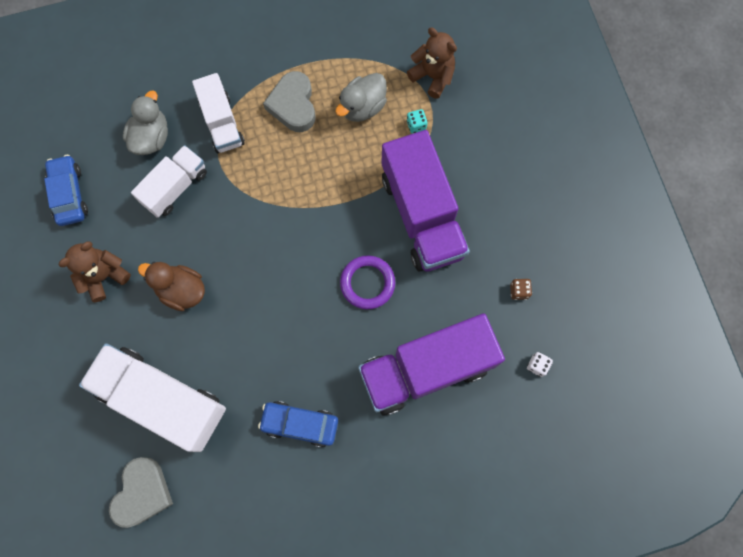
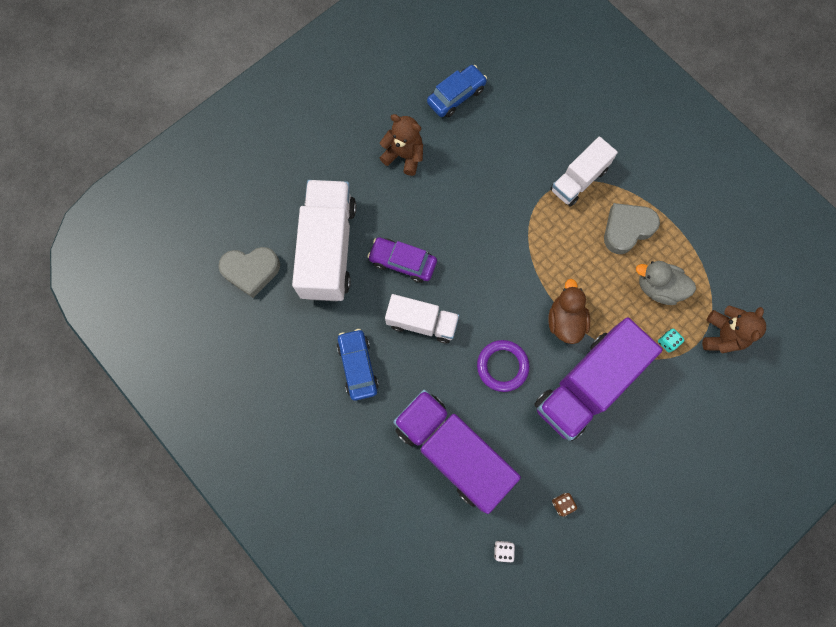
camera: 65 degrees right, 0 degrees up
grey duck [123,91,168,155] -> none
white truck [131,145,207,218] -> white truck moved to [385,294,459,343]
brown duck [138,262,205,311] -> brown duck moved to [548,279,590,344]
none -> purple car [367,237,437,283]

